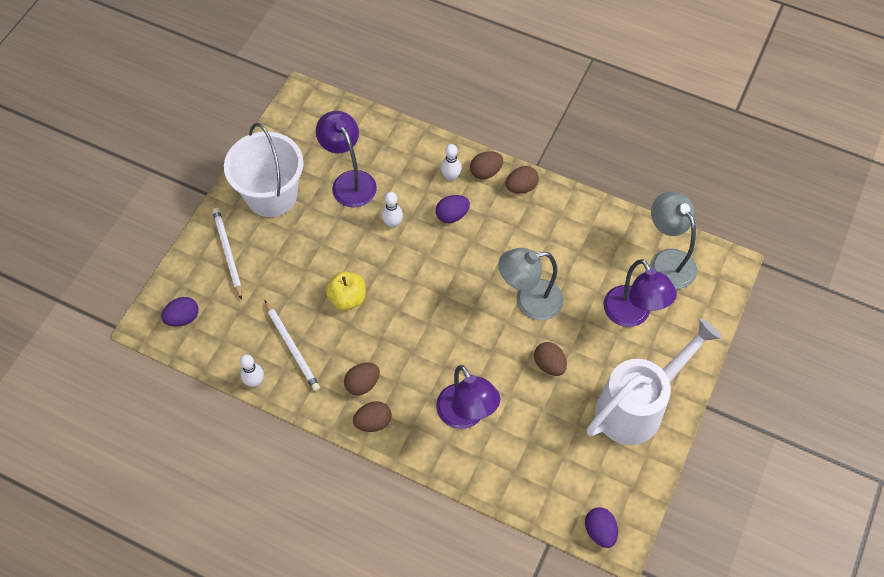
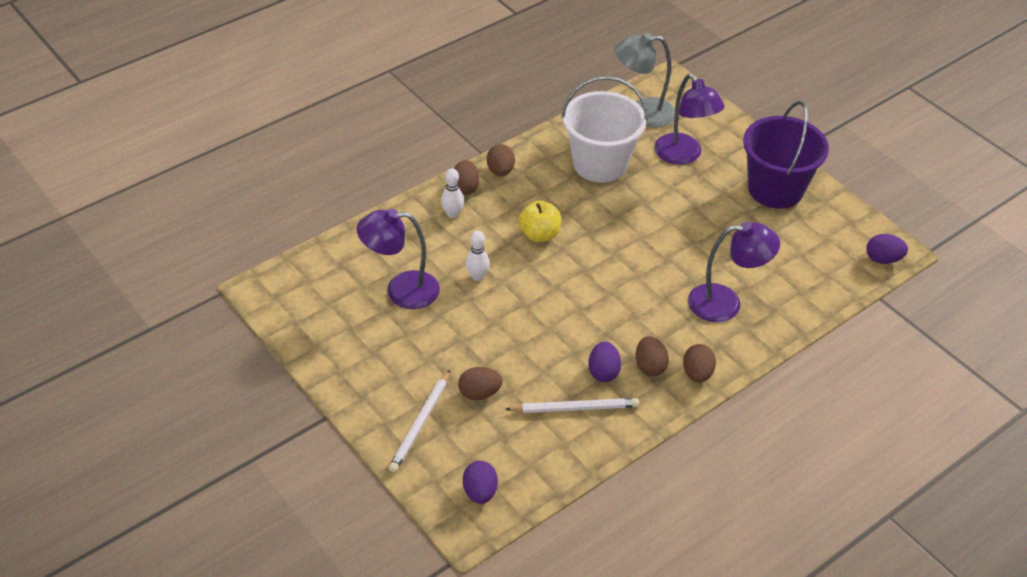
camera: 65 degrees left, 15 degrees down
white pencil [212,208,242,300] -> white pencil turned 75 degrees counterclockwise [389,370,450,472]
white bucket [224,123,304,217] -> white bucket moved to [561,76,648,183]
white bowling pin [240,354,264,387] -> none
yellow apple [326,271,365,310] -> yellow apple moved to [519,201,561,242]
purple egg [436,195,470,223] -> purple egg moved to [589,342,621,382]
grey lamp [498,248,564,320] -> none
brown egg [534,342,567,376] -> brown egg moved to [458,367,502,400]
white watering can [587,318,721,445] -> purple bucket [743,101,829,209]
purple lamp [603,259,677,327] -> purple lamp turned 60 degrees clockwise [654,74,725,165]

